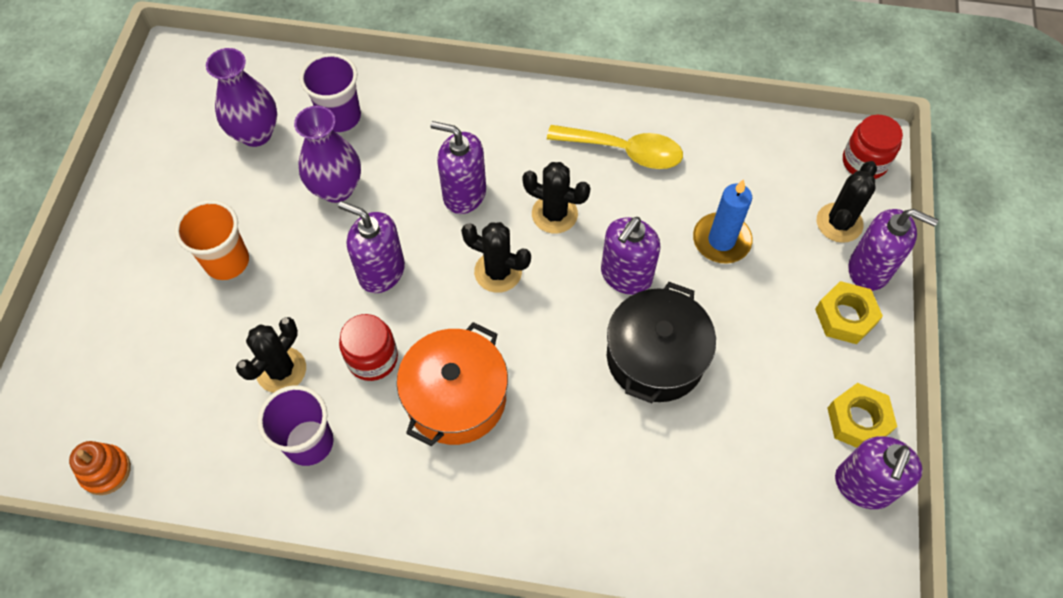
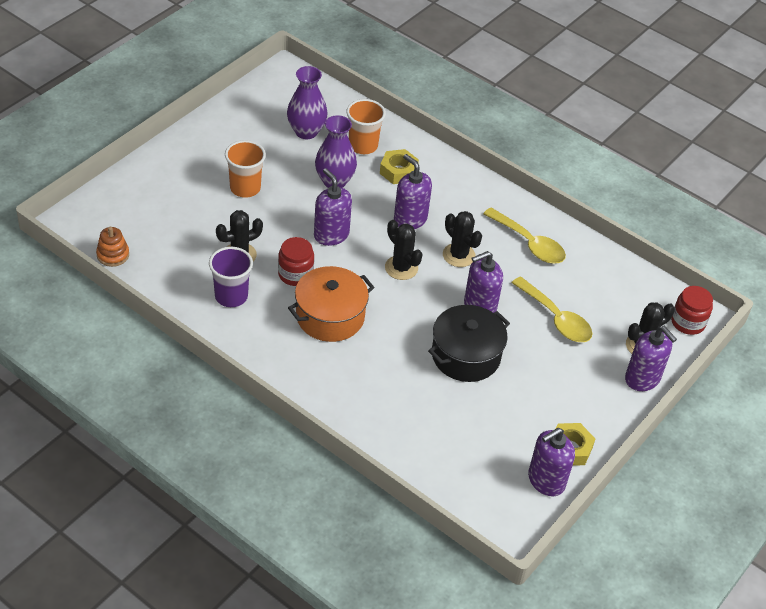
camera: 25 degrees right, 15 degrees down
purple cup [300,53,361,132] -> orange cup [346,99,386,154]
blue candle [693,179,753,264] -> yellow spoon [512,277,592,342]
yellow nut [815,281,883,344] -> yellow nut moved to [380,149,419,184]

